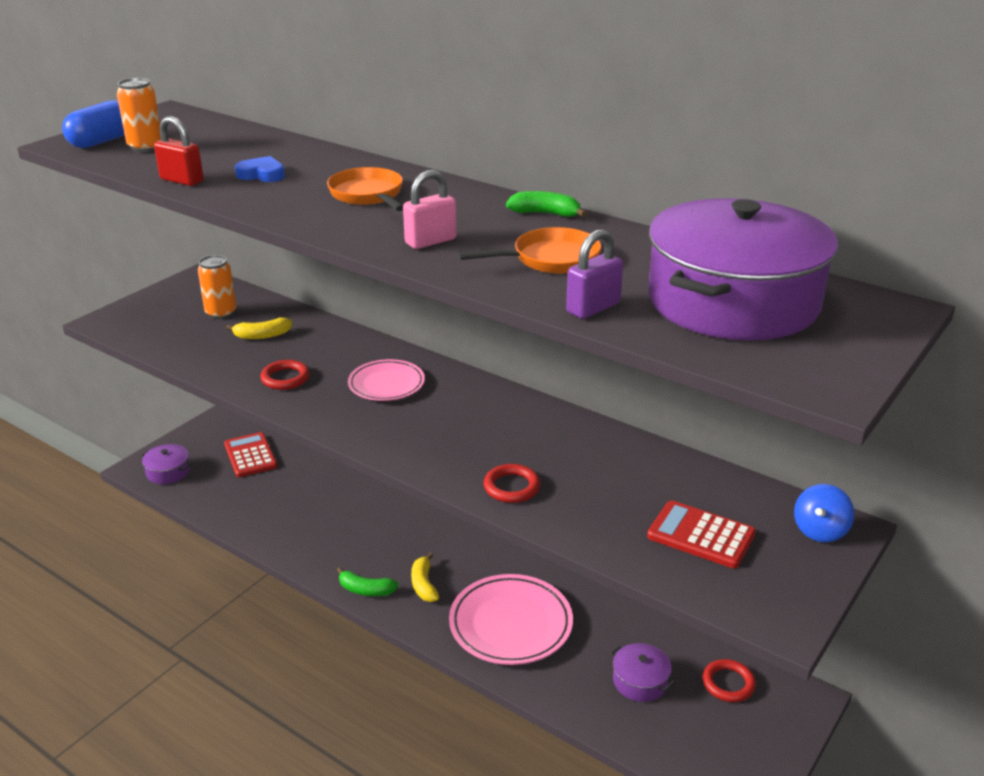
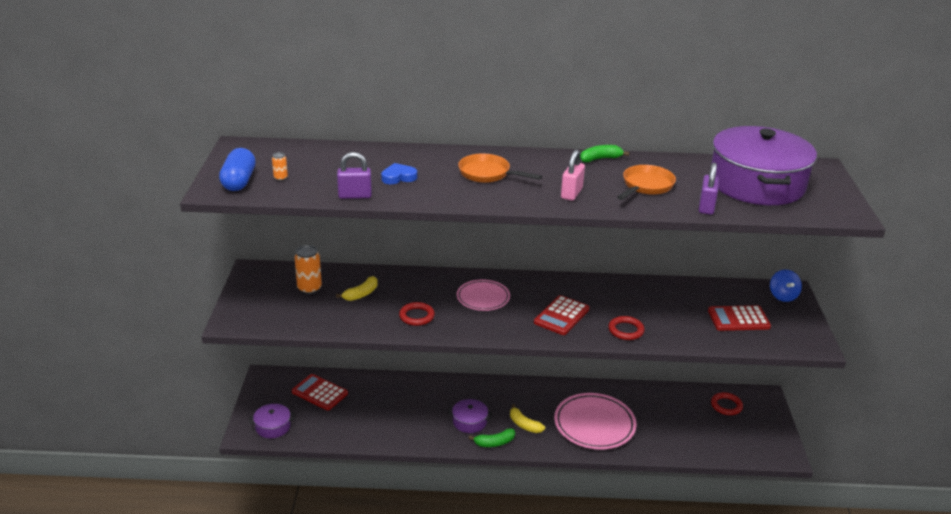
camera: 35 degrees left, 0 degrees up
orange can [117,78,161,152] -> orange can [272,152,288,181], size x0.51
red padlock [154,116,204,186] -> purple padlock [337,152,372,199]
purple pot [610,643,675,702] -> purple pot moved to [448,399,492,433]
none -> red calculator [534,295,589,335]

